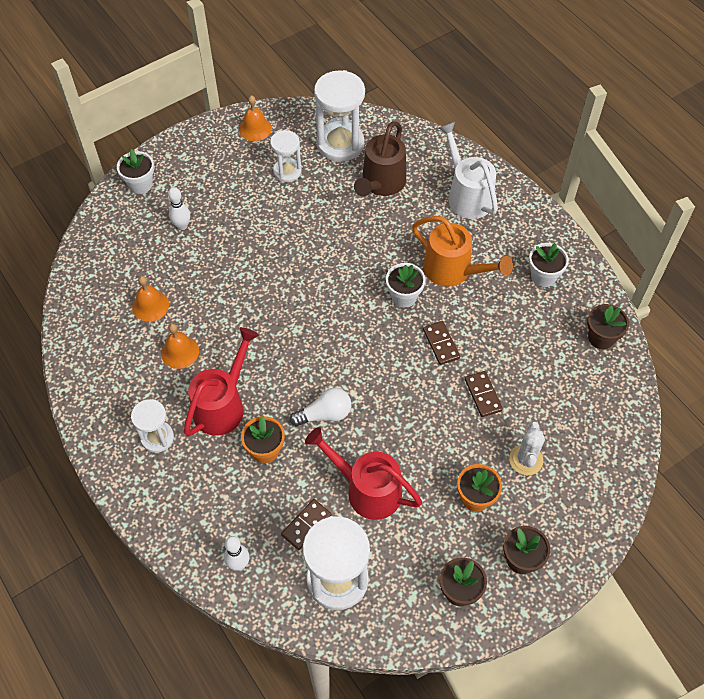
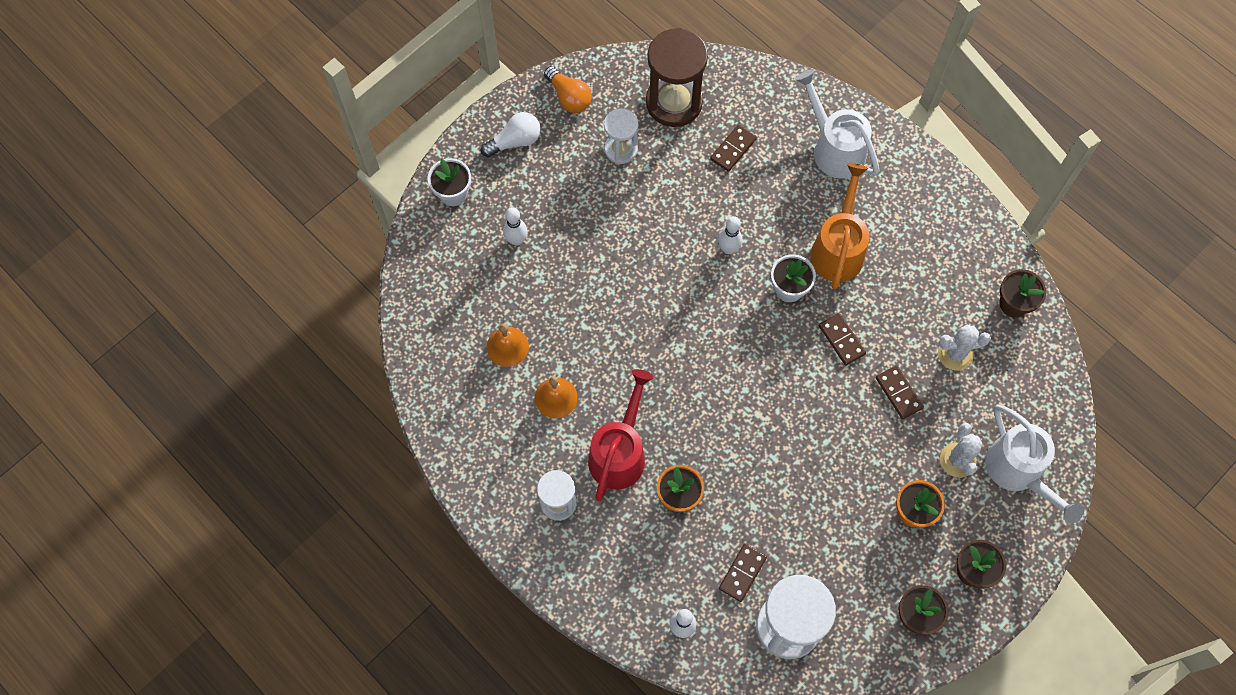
camera: 10 degrees left, 10 degrees up
orange bell [239,95,272,141] -> orange light bulb [544,66,592,113]
white light bulb [290,388,351,426] -> white light bulb moved to [481,112,541,157]
red watering can [305,427,422,520] -> none
white hourglass [314,70,365,162] -> brown hourglass [646,28,708,127]
brown watering can [354,121,406,197] -> brown domino [710,125,757,172]
orange watering can [412,216,513,287] -> orange watering can turned 105 degrees counterclockwise [810,163,870,289]
white flower pot [529,243,569,287] -> none
none -> white bowling pin [718,216,743,254]
none -> white cactus [938,325,991,371]
none -> white watering can [985,405,1084,524]

